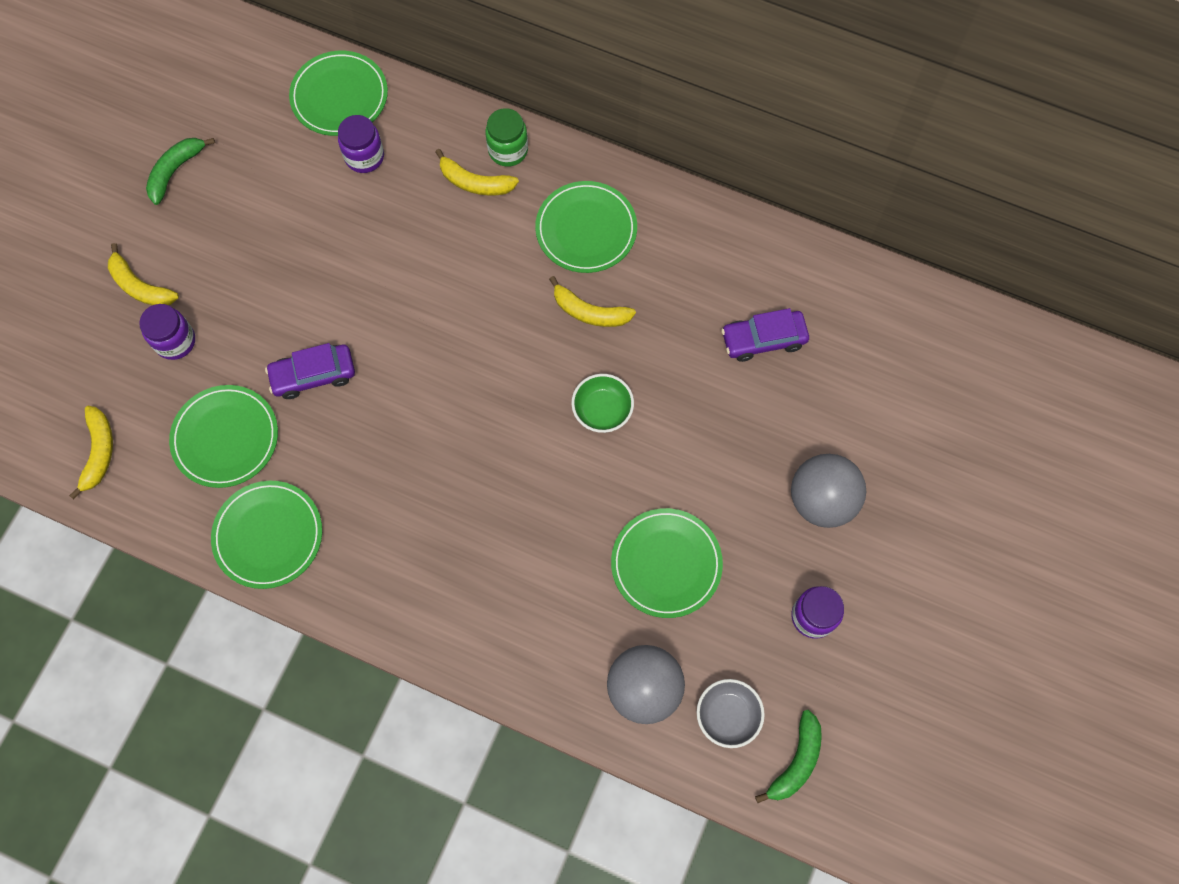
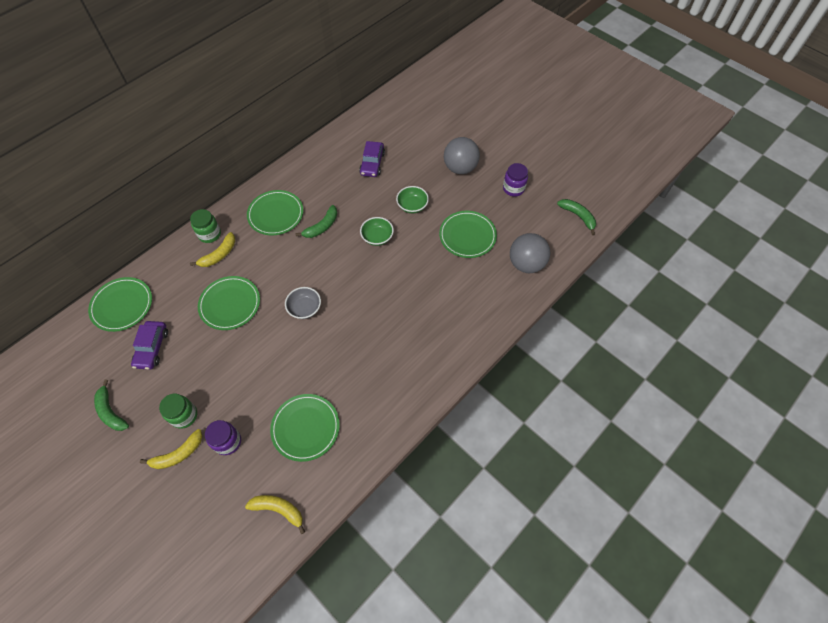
camera: 70 degrees left, 10 degrees down
green plate [211,481,322,589] -> green plate moved to [198,276,260,330]
purple car [265,343,355,399] -> purple car moved to [131,321,168,370]
purple jar [338,115,384,173] -> none
yellow banana [549,276,636,327] -> green banana [295,205,337,238]
grey bowl [697,679,765,748] -> grey bowl moved to [285,287,321,319]
none -> green jar [159,394,197,429]
none -> green bowl [396,186,429,213]

